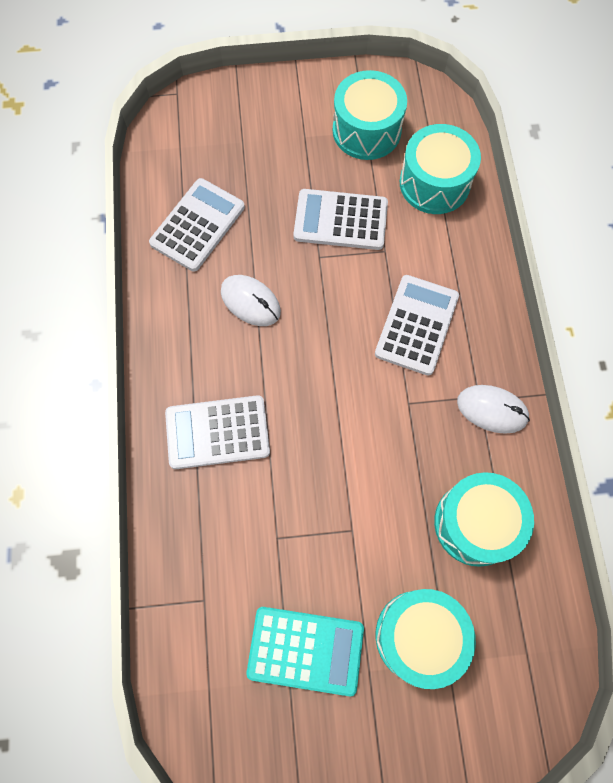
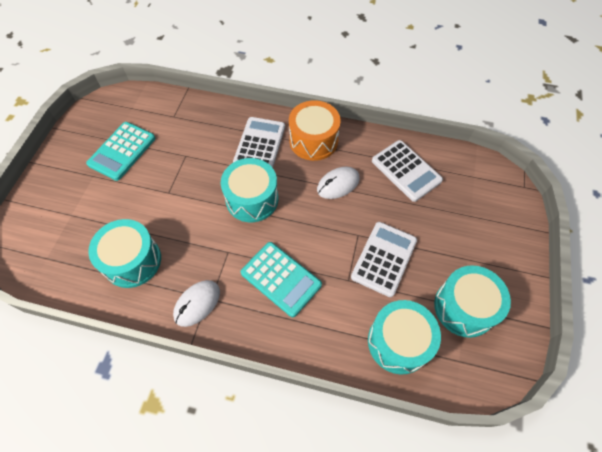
camera: 110 degrees right, 10 degrees down
white calculator [375,275,459,376] -> turquoise calculator [241,242,322,317]
turquoise drum [376,589,476,689] -> turquoise drum moved to [221,158,278,222]
none -> orange drum [289,100,341,161]

